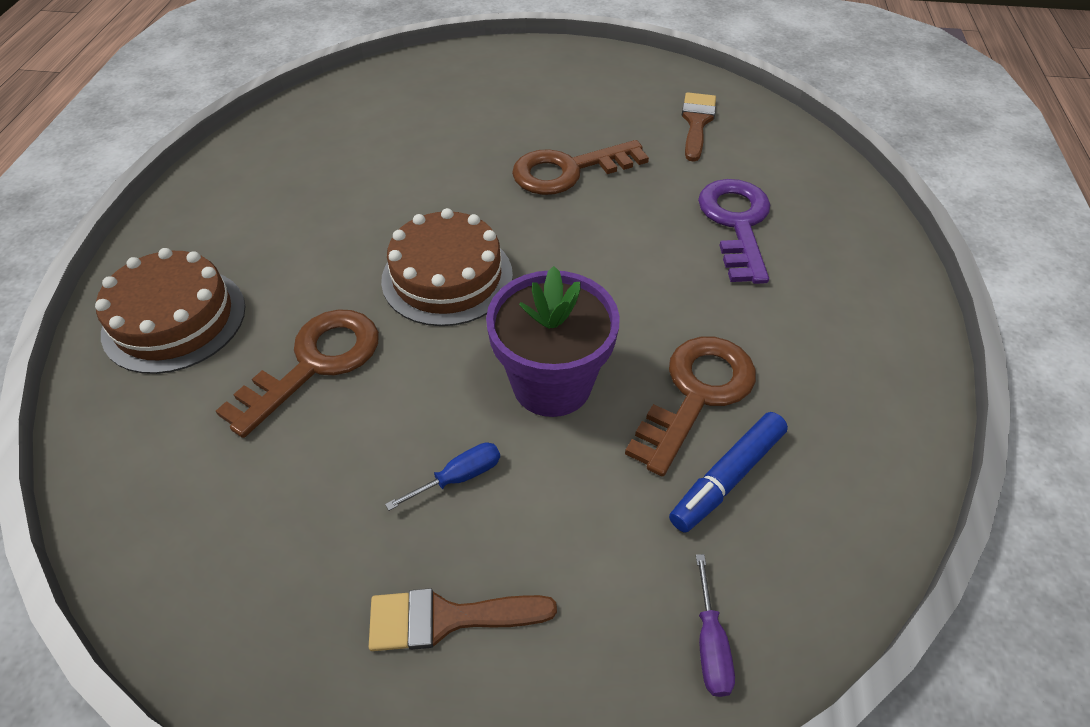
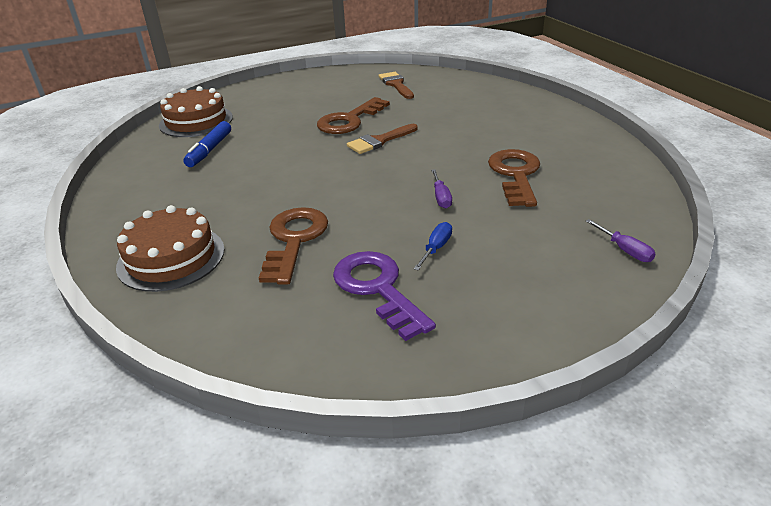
camera: 30 degrees left, 15 degrees down
brown brush [369,588,557,651] -> brown brush moved to [347,124,418,154]
brown cake [381,208,513,326] -> brown cake moved to [159,86,233,137]
purple flower pot [486,266,620,417] -> purple screwdriver [431,169,452,208]
blue marker [669,412,788,532] -> blue marker moved to [183,121,231,167]
purple key [698,179,770,284] -> purple key moved to [333,251,436,341]

